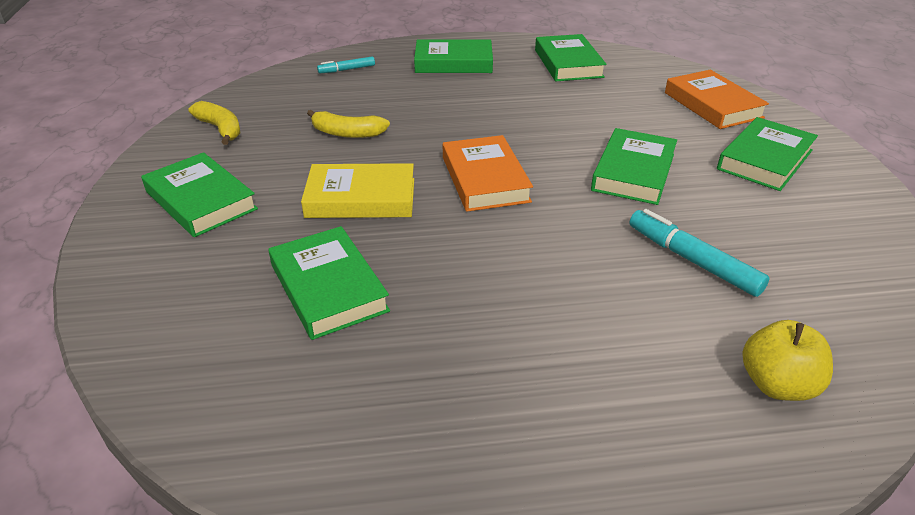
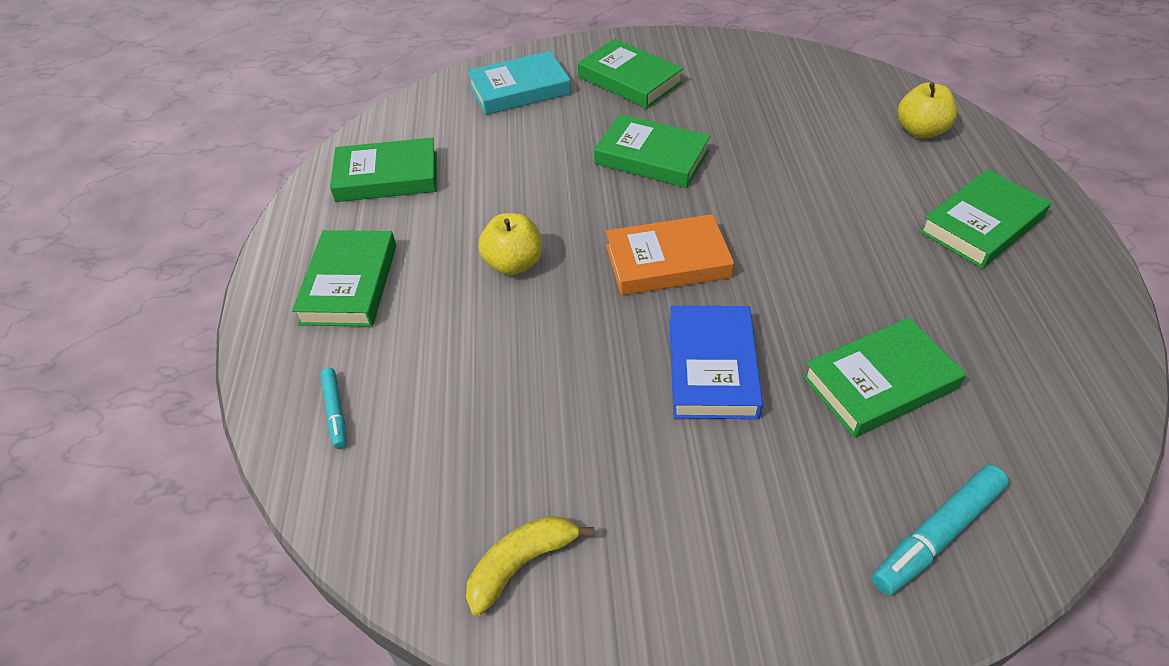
camera: 85 degrees left, 10 degrees up
green book [141,152,258,237] -> green book moved to [919,169,1051,268]
yellow book [301,163,414,218] -> blue book [669,306,763,419]
yellow banana [307,110,390,138] -> none
turquoise marker [629,209,769,297] -> turquoise marker moved to [872,465,1009,596]
orange book [665,70,769,129] -> turquoise book [467,51,571,115]
none -> yellow apple [478,213,542,275]

